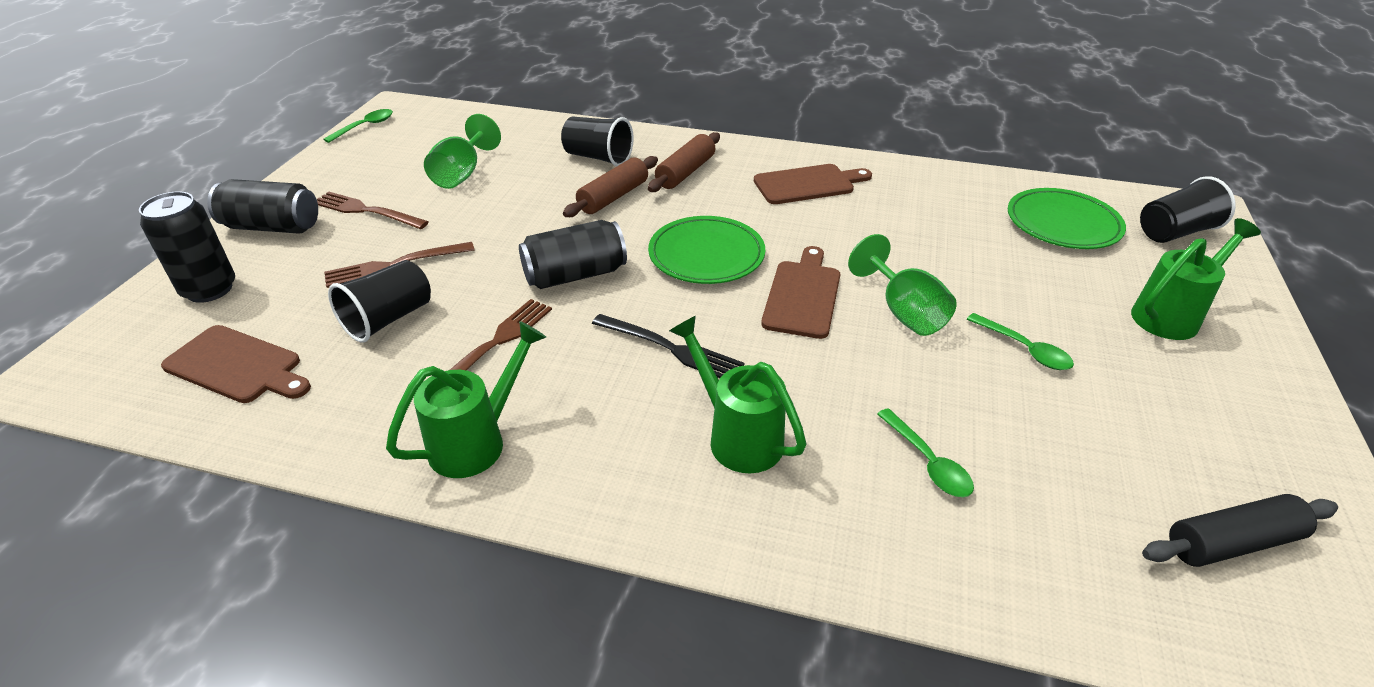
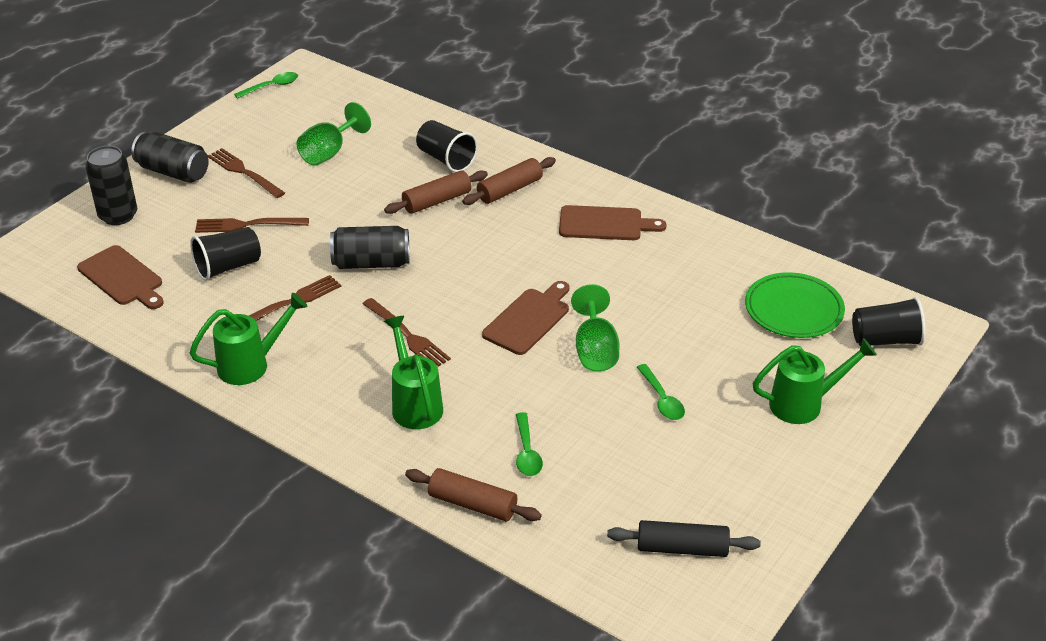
camera: 20 degrees right, 0 degrees up
black fork [592,314,744,378] -> brown fork [363,298,451,366]
green plate [648,216,765,284] -> none
none -> brown rolling pin [405,468,542,521]

